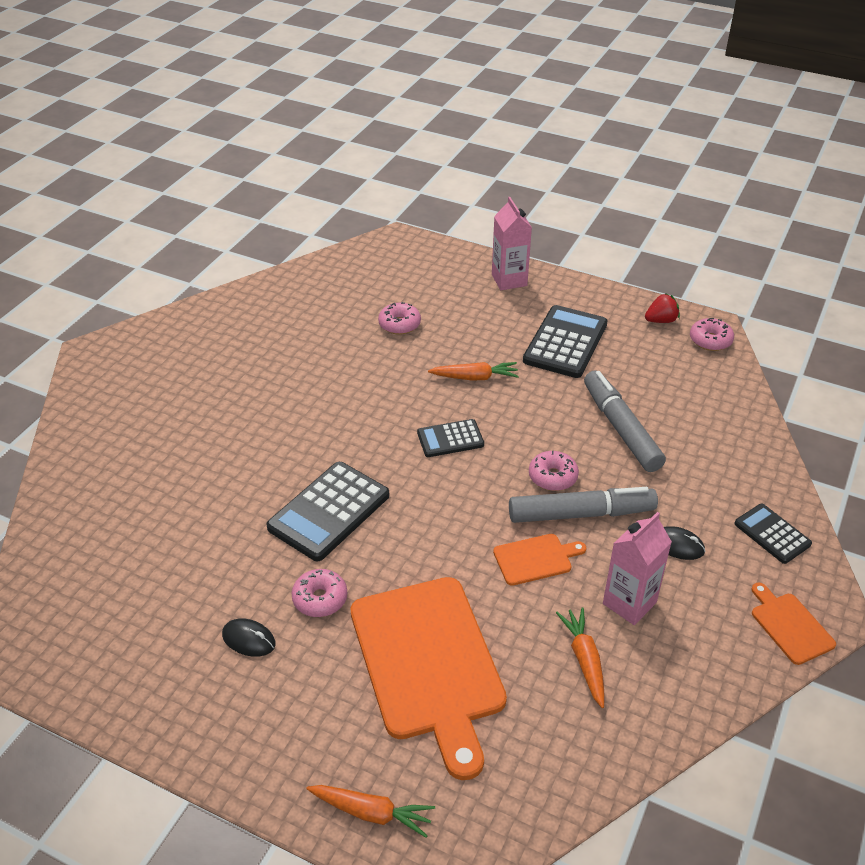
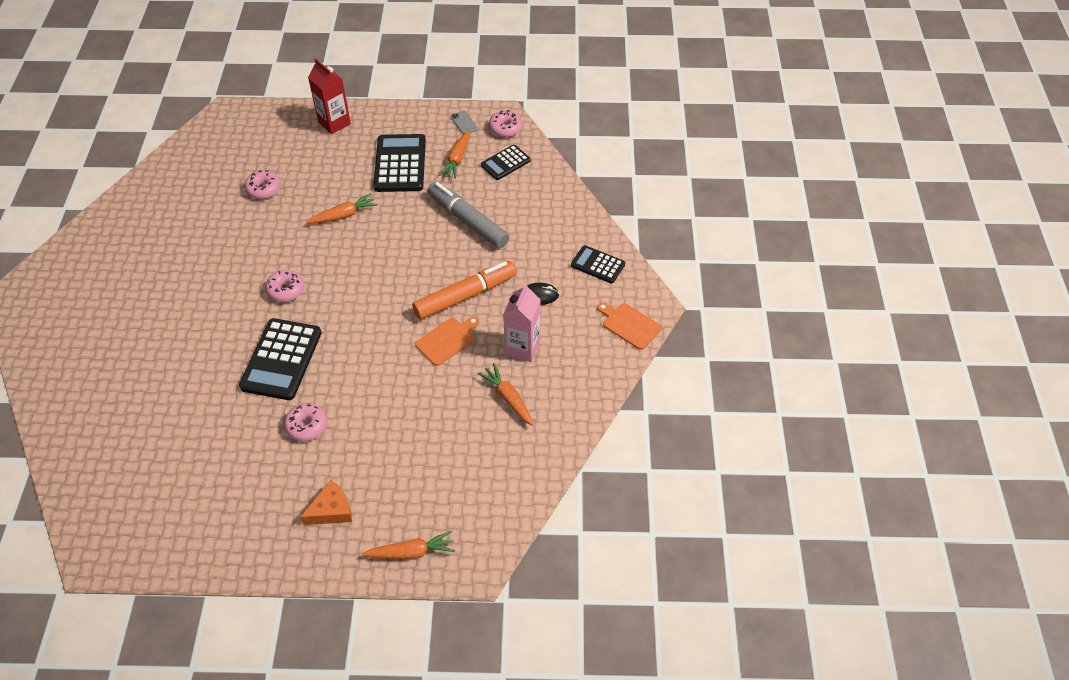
camera: 25 degrees left, 10 degrees up
black mouse [222,618,276,657] -> none
orange cutting board [351,577,507,780] -> none
black calculator [417,419,484,457] -> black calculator moved to [481,145,531,180]
pink carton [492,197,532,290] -> red carton [308,59,351,134]
grey marker [509,487,658,523] -> orange marker [412,261,516,320]
pink donut [529,451,579,491] -> pink donut moved to [265,270,305,302]
red strawberry [645,293,680,323] -> grey phone [451,111,478,135]
none -> orange cheese [300,480,352,525]
none -> orange carrot [439,130,470,179]

